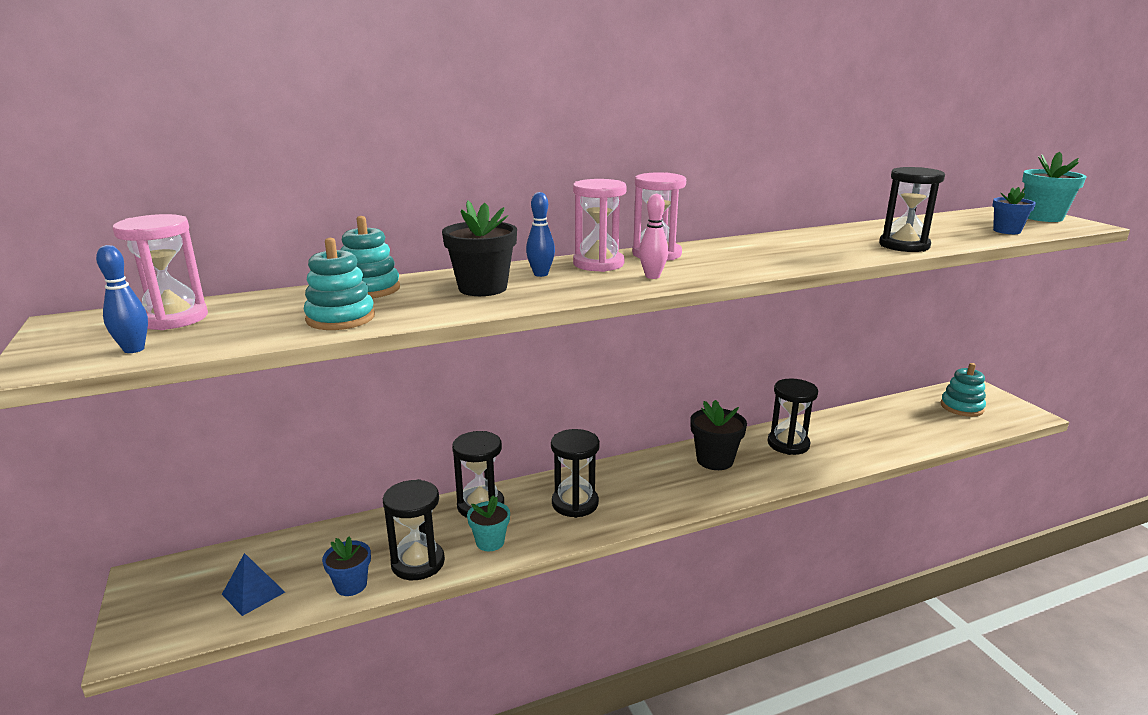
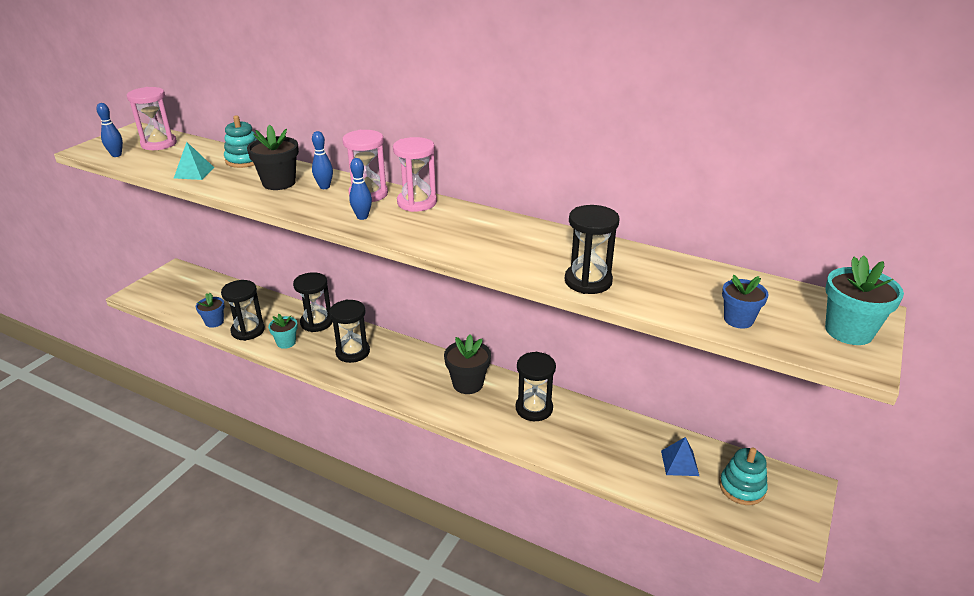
camera: 50 degrees right, 10 degrees up
blue pyramid [222,553,285,616] -> blue pyramid moved to [661,437,699,476]
turquoise stacking toy [304,238,375,330] -> turquoise pyramid [174,142,214,180]
pink bowling pin [639,194,668,279] -> blue bowling pin [349,158,372,220]

